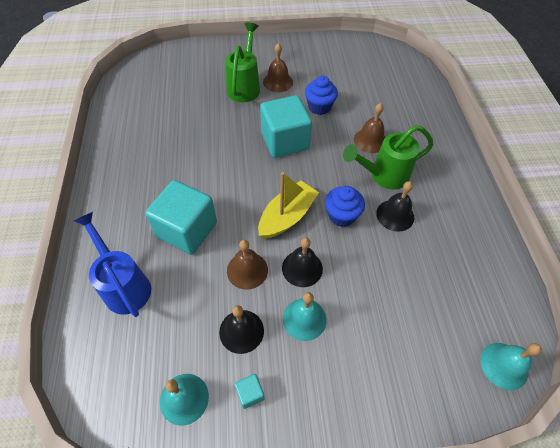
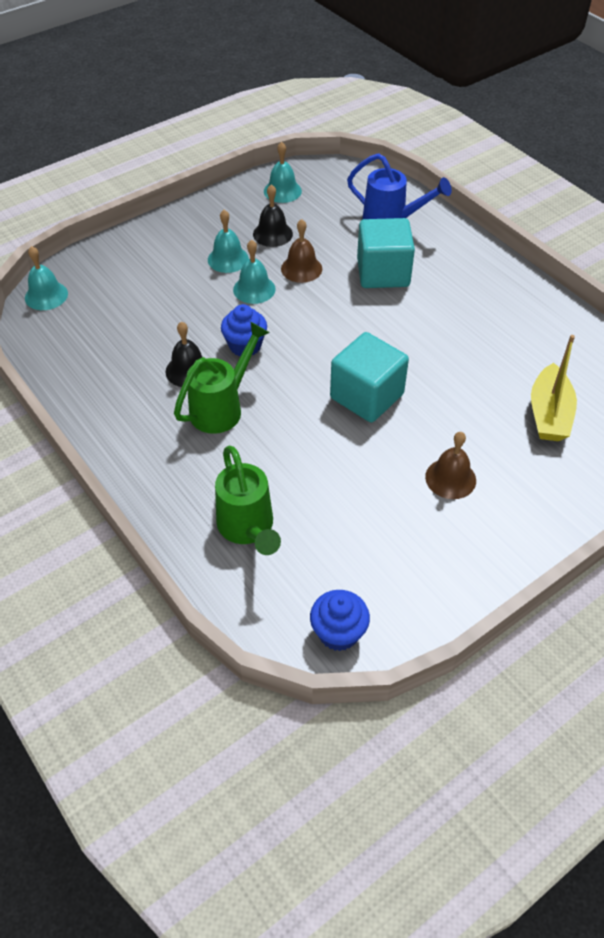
camera: 150 degrees right, 5 degrees down
green watering can [225,22,260,102] -> green watering can moved to [215,445,281,555]
turquoise cube [234,374,265,409] -> none
yellow boat [258,172,319,239] -> yellow boat moved to [531,335,577,441]
black bell [282,238,323,287] -> turquoise bell [233,240,276,304]
blue cupcake [305,76,338,115] -> blue cupcake moved to [310,590,370,651]
brown bell [354,103,385,153] -> none

